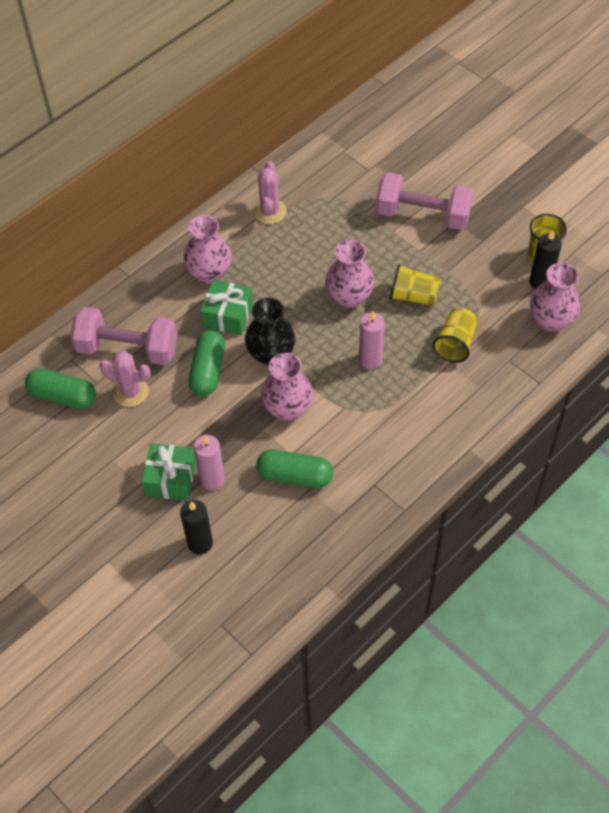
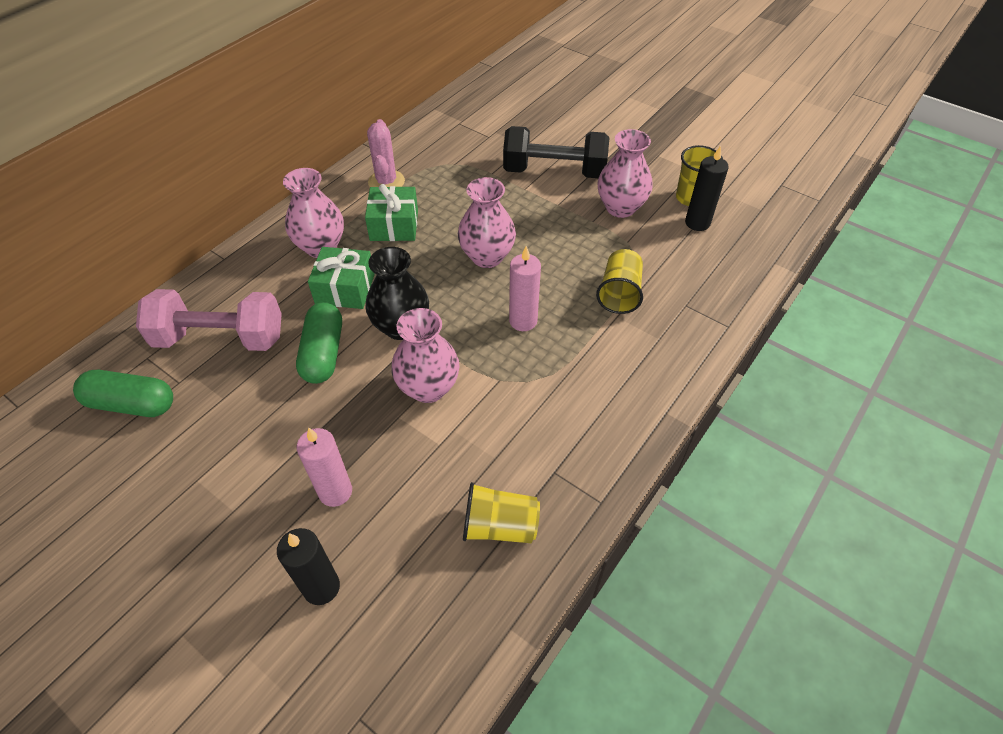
camera: 10 degrees left, 5 degrees down
pink cactus [99,351,151,407] -> none
green gift [141,443,196,501] -> green gift moved to [365,184,418,241]
green capsule [256,450,333,488] -> none
pink dumbbell [375,172,474,230] -> black dumbbell [503,126,609,178]
yellow cup [390,264,441,306] -> yellow cup moved to [463,482,540,543]
pink vase [530,263,580,332] -> pink vase moved to [597,129,653,218]

